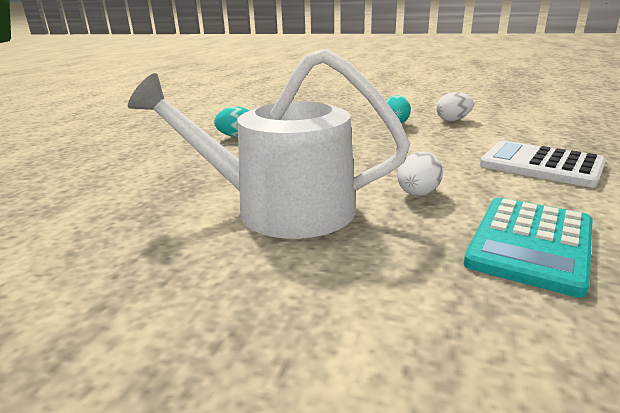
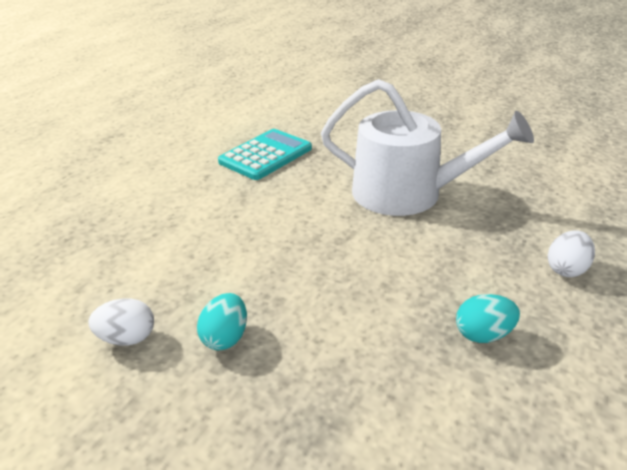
camera: 170 degrees left, 10 degrees up
white egg [397,151,443,196] -> white egg moved to [548,230,595,277]
white calculator [480,141,606,188] -> none

